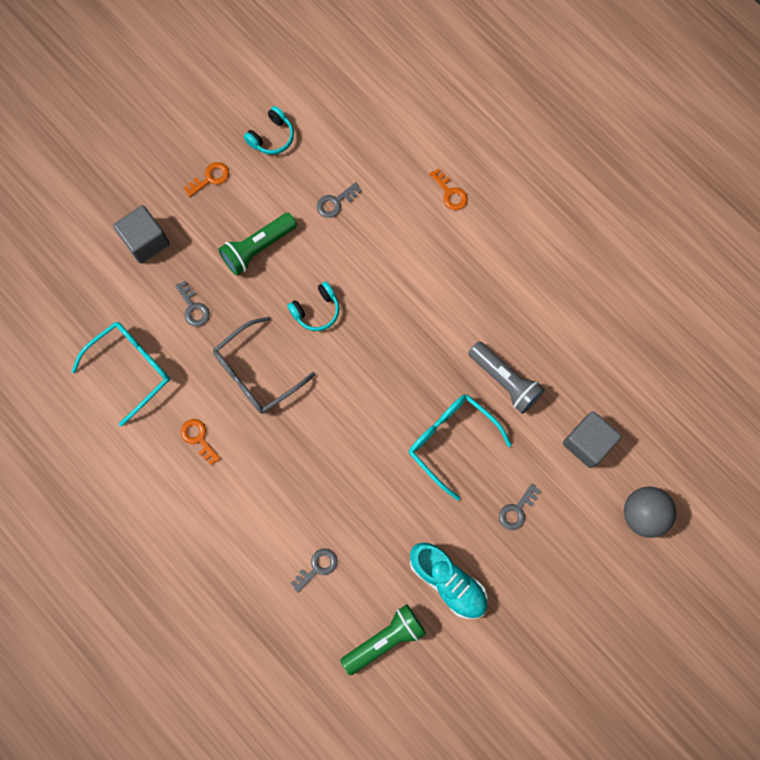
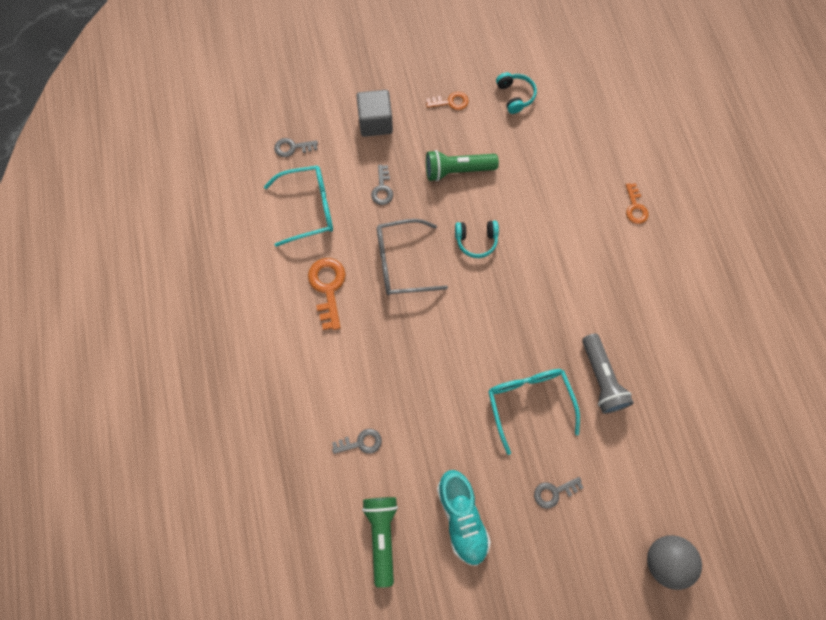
camera: 30 degrees right, 5 degrees down
orange key [181,419,220,465] -> orange key [308,258,346,330], size x1.64
turquoise headphones [244,106,294,155] -> turquoise headphones turned 90 degrees counterclockwise [496,72,537,114]
grey key [317,182,362,218] -> grey key moved to [274,138,318,157]
green flashlight [340,604,426,675] -> green flashlight turned 90 degrees counterclockwise [362,497,398,588]
grey cube [563,411,622,468] -> none

